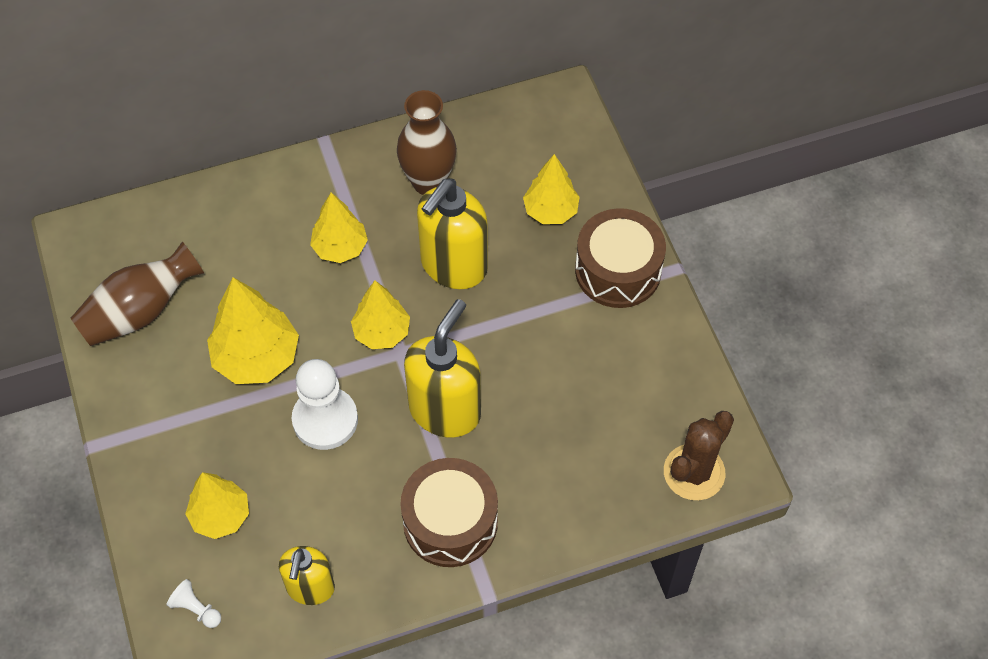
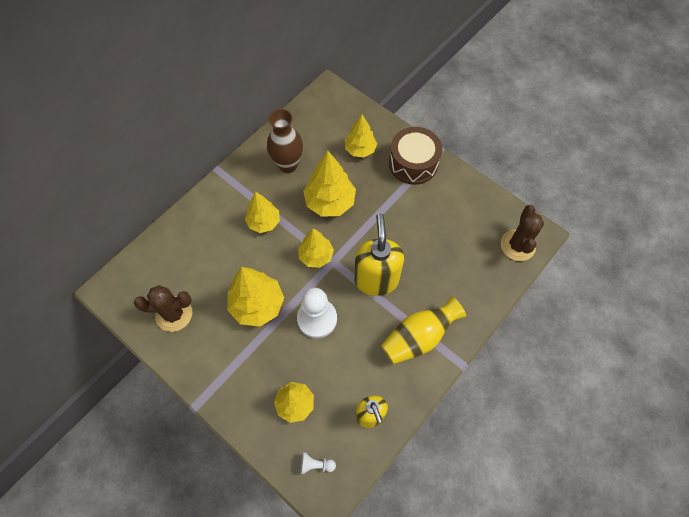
camera: 30 degrees left, 5 degrees up
brown vase [71,242,204,346] -> brown cactus [134,285,192,332]
brown drum [400,458,498,567] -> yellow vase [381,296,466,364]
yellow soap dispenser [417,178,488,289] -> yellow tree [303,151,356,217]

